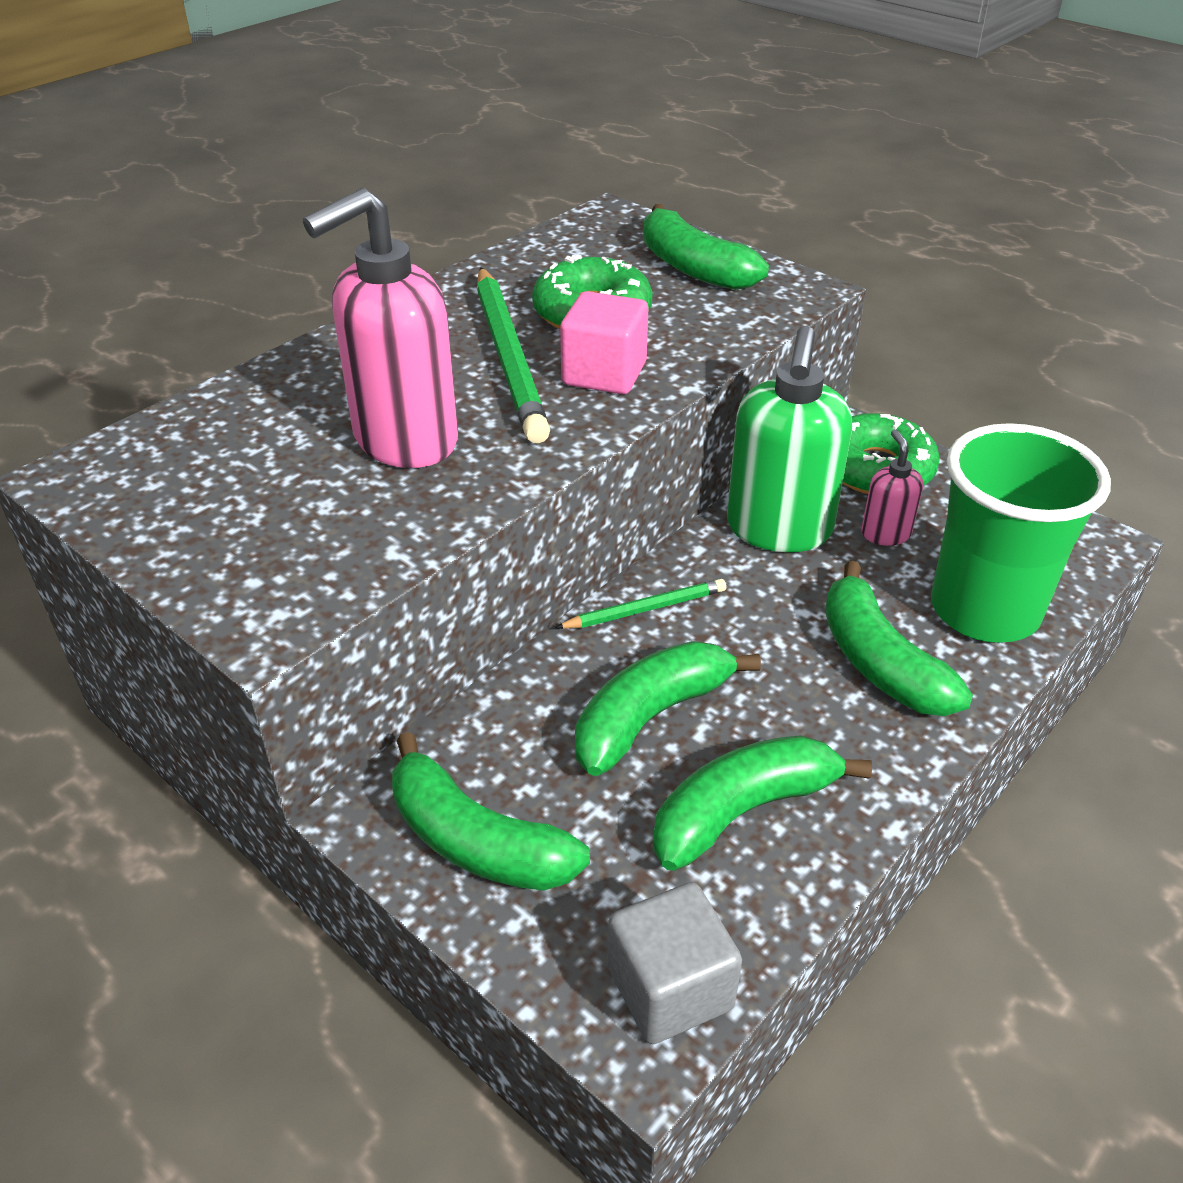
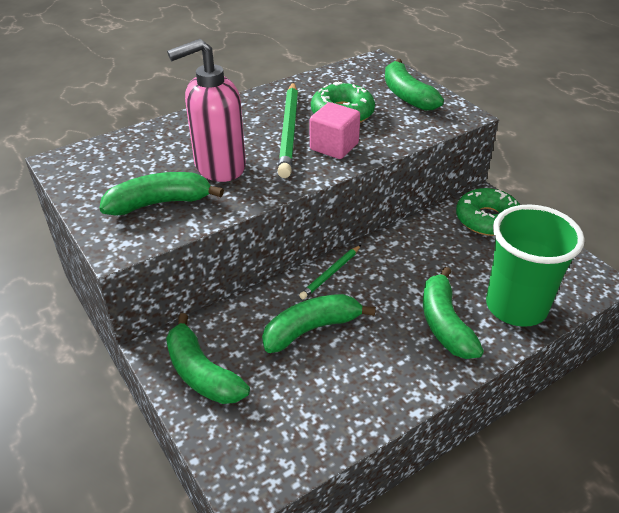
camera: 15 degrees right, 0 degrees up
green pencil [555,579,726,629] -> green pencil turned 135 degrees clockwise [299,245,361,299]
grey cube [608,882,742,1044] -> none
green banana [653,735,872,871] -> green banana moved to [100,172,224,216]
green soap dispenser [727,326,852,552] -> none
pink soap dispenser [861,429,923,546] -> none

